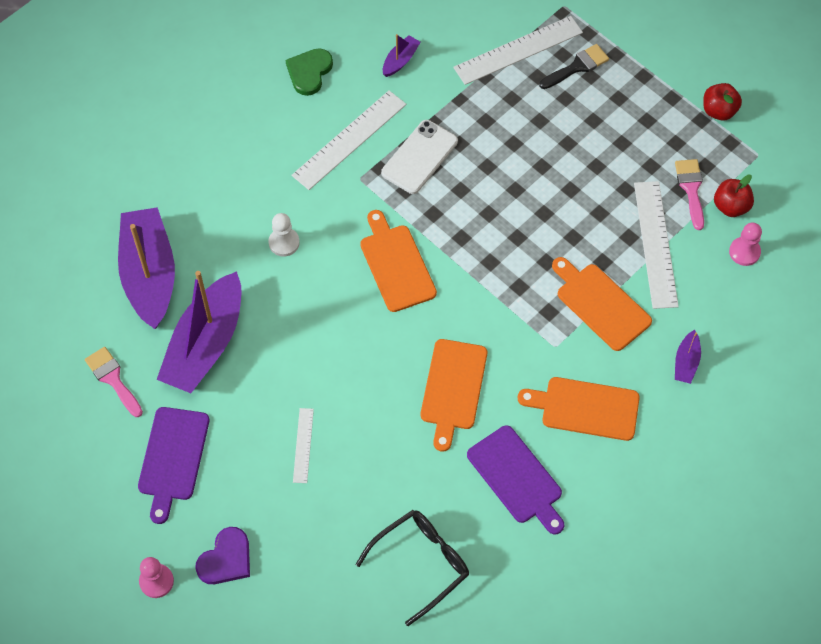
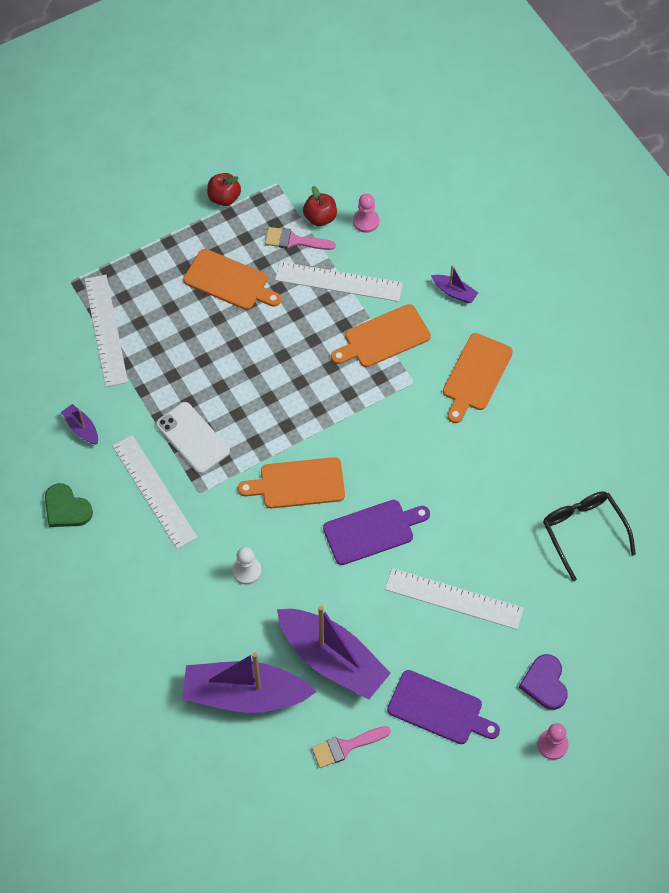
camera: 75 degrees left, 0 degrees up
purple heart [195,527,250,584] -> purple heart turned 150 degrees counterclockwise [519,654,568,710]
white ruler [293,408,314,483] -> white ruler [385,568,524,630], size x1.91
orange cutting board [421,339,487,451] -> orange cutting board moved to [183,249,281,310]
purple cutting board [467,425,564,534] -> purple cutting board moved to [323,500,430,565]
black brush [539,44,609,89] -> none

